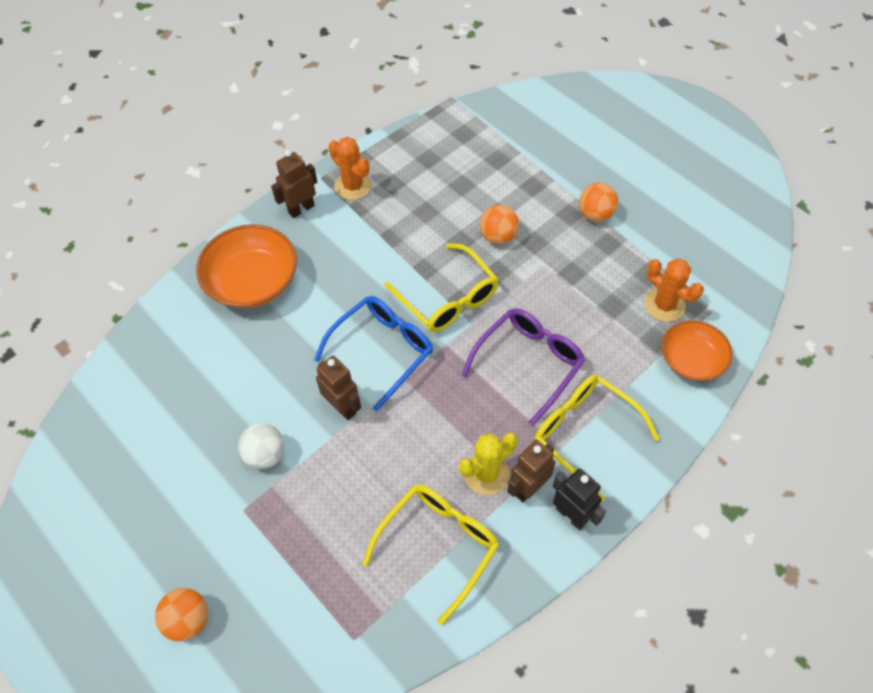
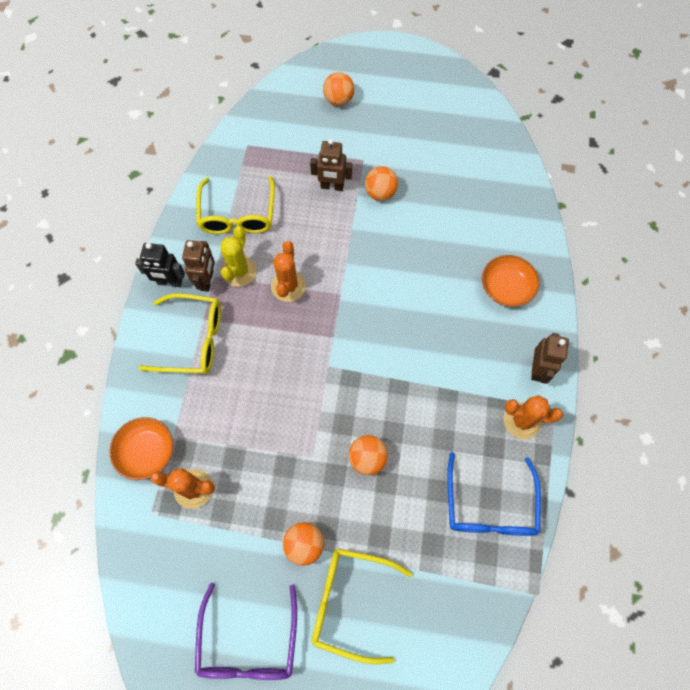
camera: 140 degrees right, 10 degrees up
orange bowl [196,224,297,308] -> orange bowl [482,255,540,307], size x0.66
white ball [238,423,285,469] -> orange ball [365,166,398,201]
blue glasses [314,296,433,412] -> blue glasses moved to [447,452,541,536]
brown robot [316,356,361,420] -> brown robot moved to [310,139,352,191]
yellow glasses [384,243,499,332] -> yellow glasses moved to [312,549,412,664]
purple glasses [461,308,585,426] -> purple glasses moved to [195,583,297,680]
none -> orange cactus [271,241,306,302]

